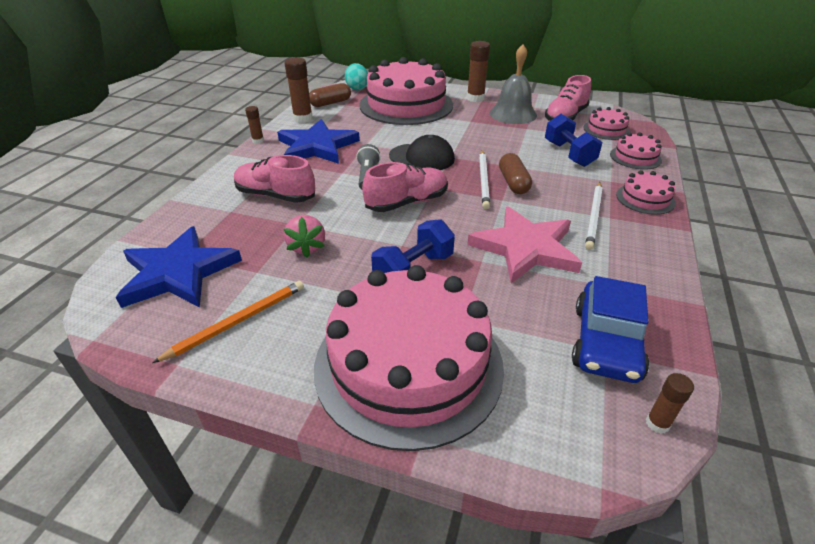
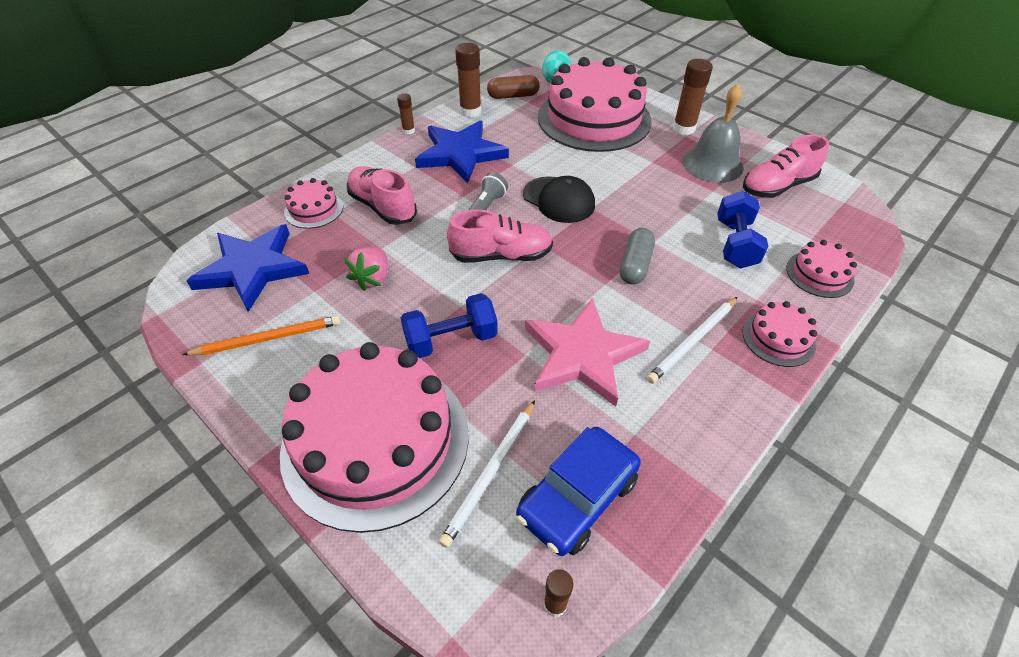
camera: 25 degrees right, 10 degrees up
white pencil [479,150,490,209] -> white pencil moved to [439,400,535,548]
brown capsule [499,153,532,194] -> grey capsule [620,228,655,284]
pink cake [583,107,630,140] -> pink cake moved to [284,178,343,229]

